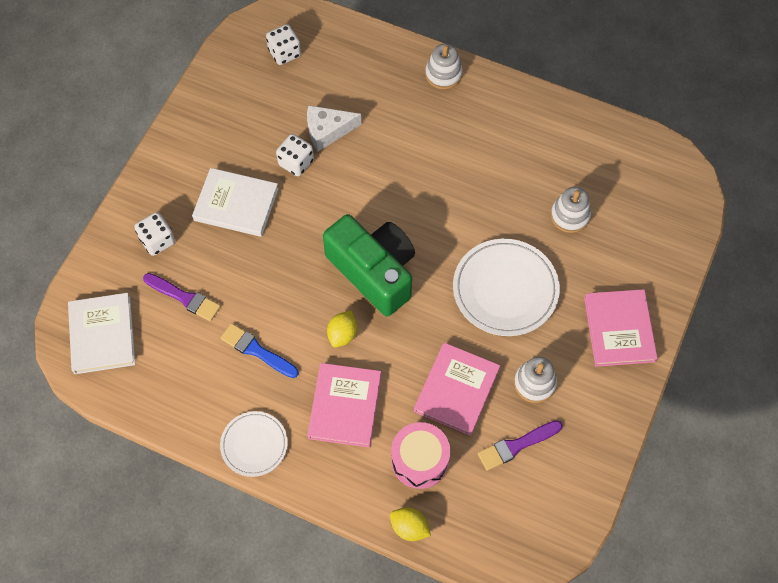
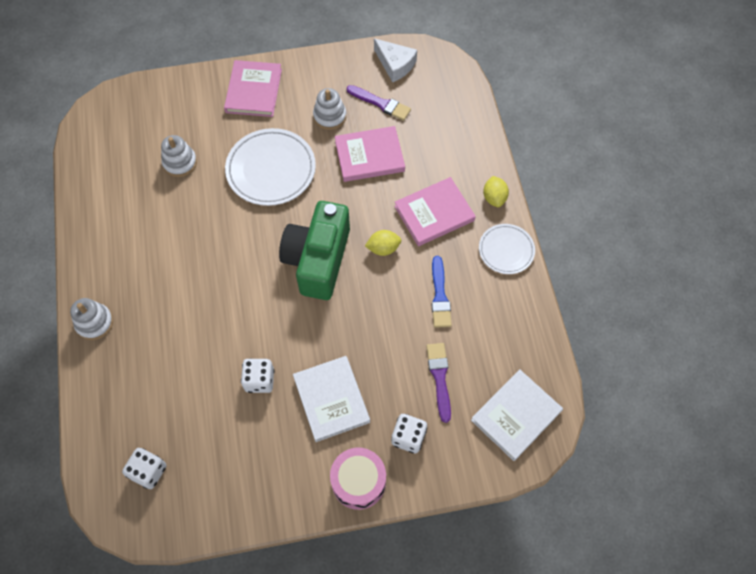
camera: 125 degrees left, 0 degrees up
white cheese [307,105,361,151] -> white cheese moved to [374,38,417,83]
yellow lemon [390,507,431,541] -> yellow lemon moved to [483,176,509,207]
pink drum [391,422,450,489] -> pink drum moved to [330,447,386,510]
pink book [584,289,658,367] -> pink book turned 45 degrees counterclockwise [224,60,282,117]

